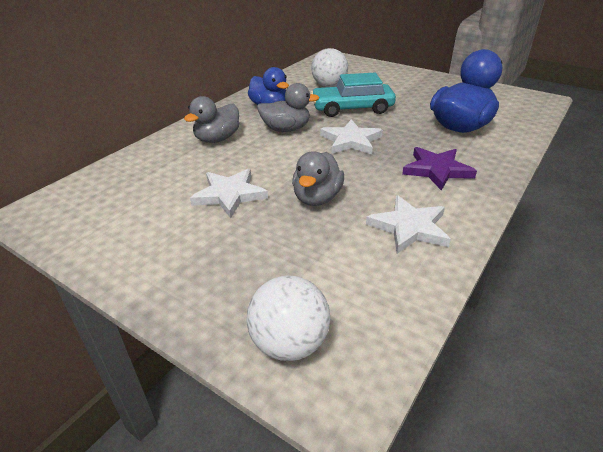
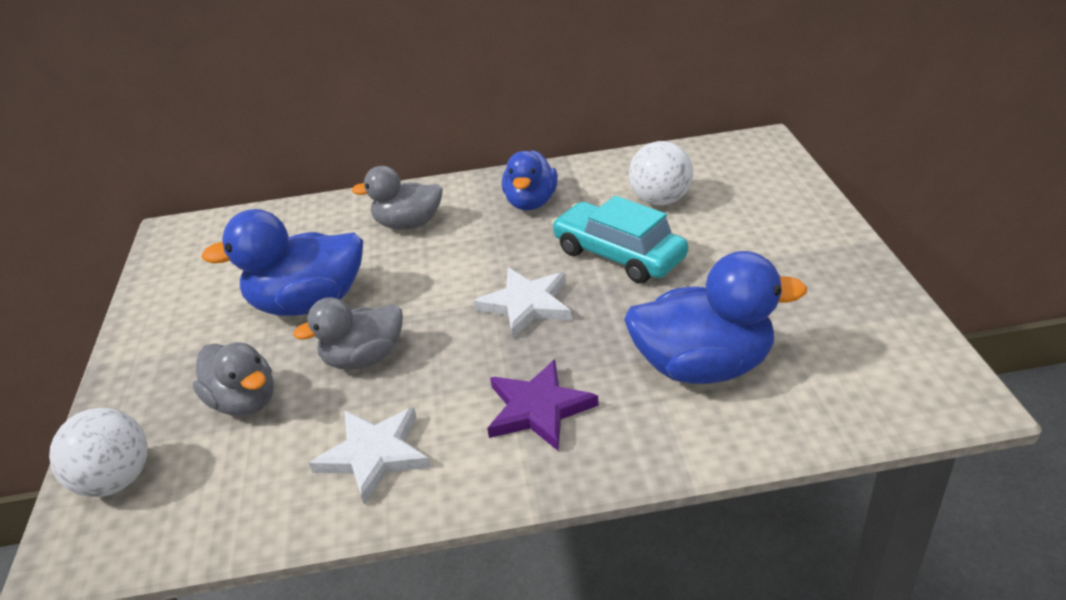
camera: 50 degrees right, 0 degrees up
white star [190,169,268,218] -> blue duck [201,209,363,316]
grey duck [257,83,320,132] -> grey duck moved to [193,342,274,416]

